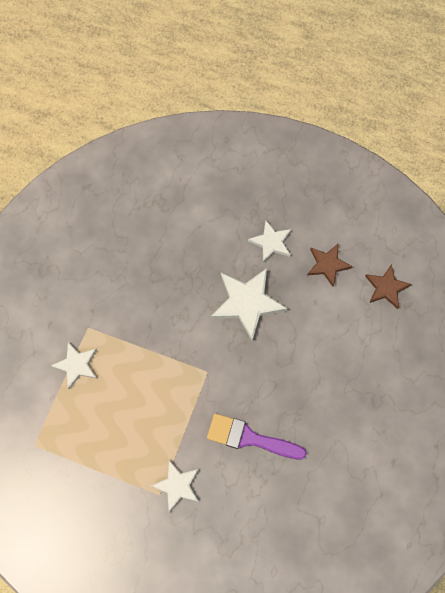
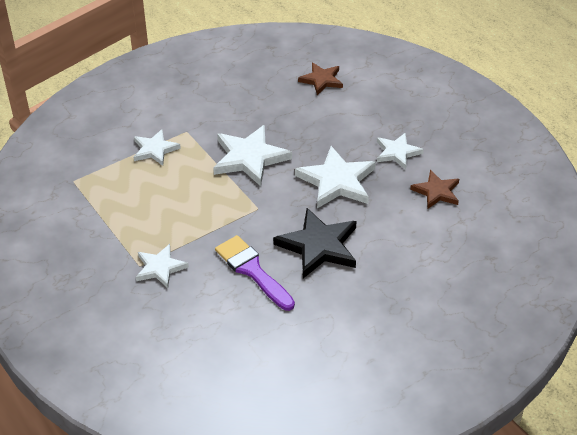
camera: 35 degrees right, 25 degrees down
brown star [365,264,412,309] -> brown star moved to [298,63,343,95]
none -> white star [213,125,292,186]
none -> black star [273,208,357,278]

